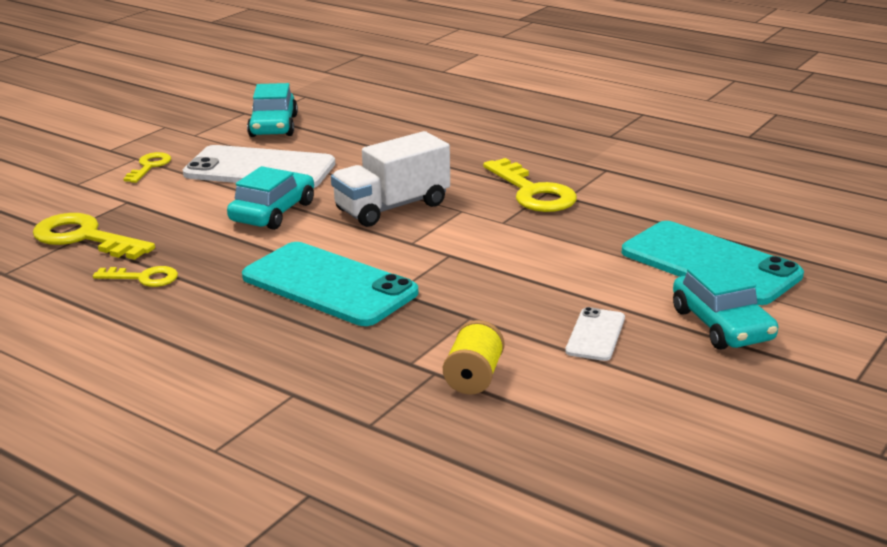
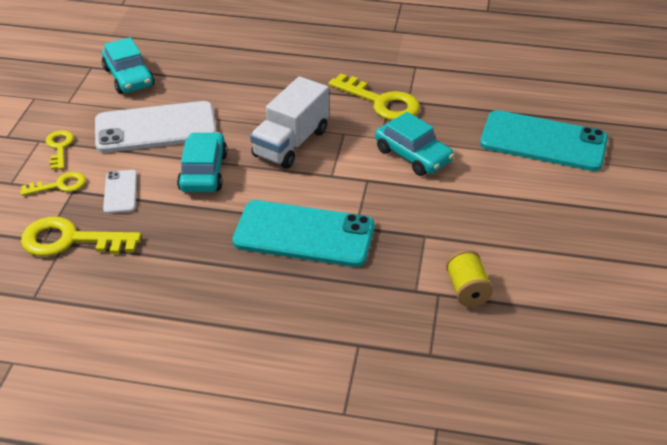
camera: 25 degrees left, 15 degrees up
yellow key [93,266,178,287] -> yellow key moved to [20,172,86,196]
white phone [565,307,625,361] -> white phone moved to [103,170,137,214]
turquoise car [673,261,778,350] -> turquoise car moved to [375,112,454,176]

